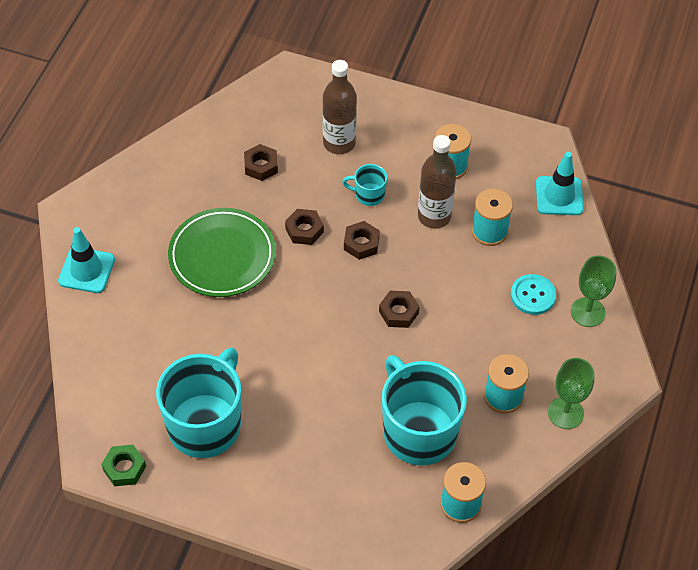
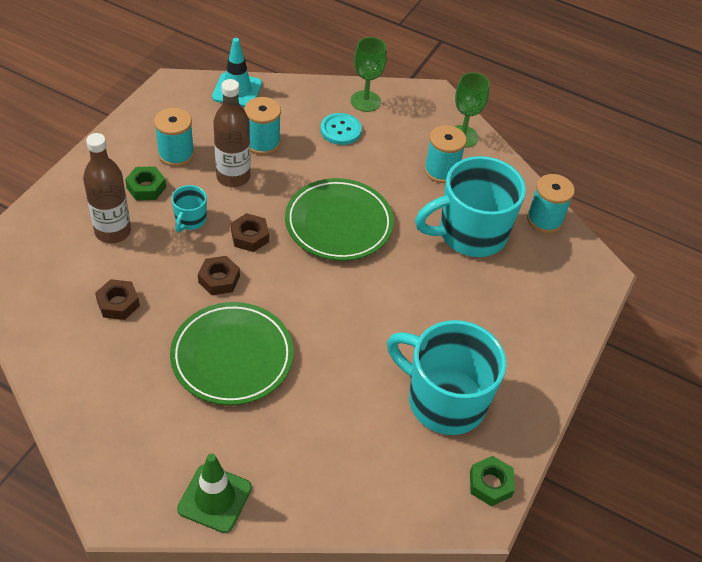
camera: 85 degrees left, 5 degrees down
turquoise traffic cone [58,227,115,293] -> green traffic cone [177,453,252,533]
brown nut [379,291,420,328] -> green plate [285,178,394,261]
none -> green nut [125,166,166,201]

